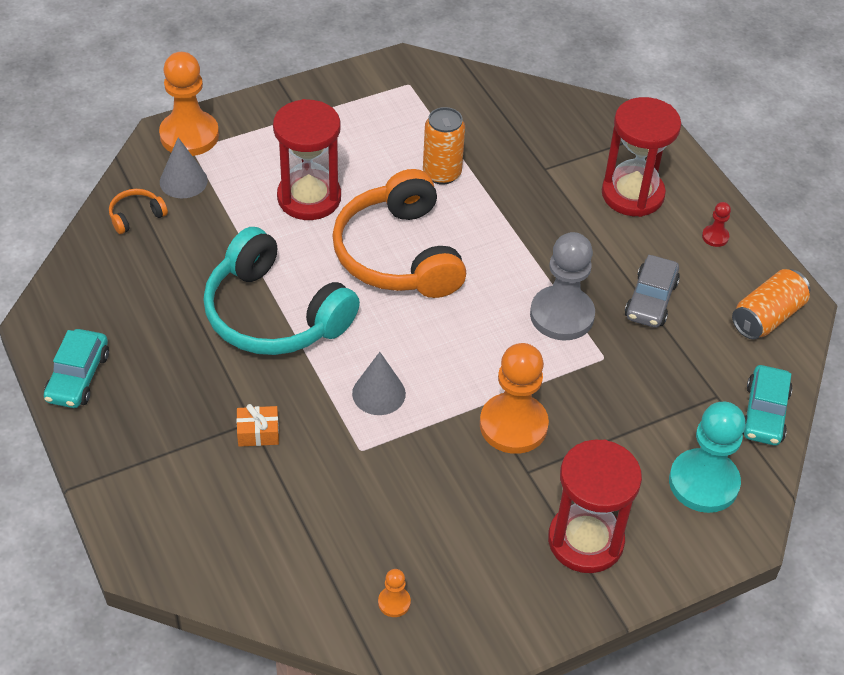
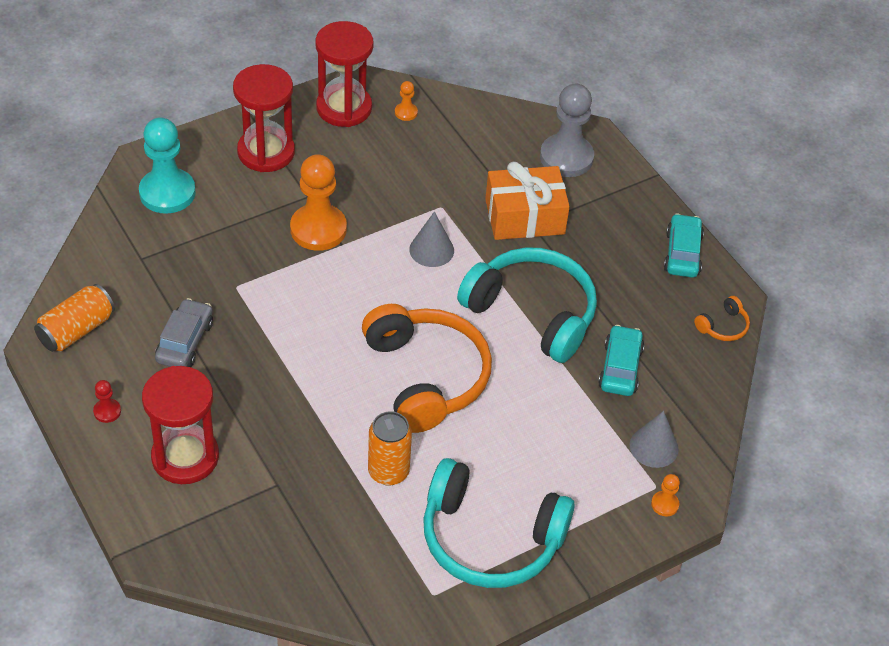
camera: 175 degrees right, 0 degrees up
orange headphones [109,189,168,234] -> orange headphones moved to [694,296,750,341]
orange pawn [159,52,219,156] -> orange pawn [651,474,680,516], size x0.44
orange gift [236,404,279,447] -> orange gift [485,161,570,240], size x2.22
red hourglass [273,99,341,220] -> red hourglass moved to [315,21,374,127]
grey pawn [530,232,595,340] -> grey pawn moved to [540,84,594,177]
turquoise car [743,365,793,446] -> turquoise car moved to [598,325,644,396]
none -> turquoise headphones [423,458,575,588]

